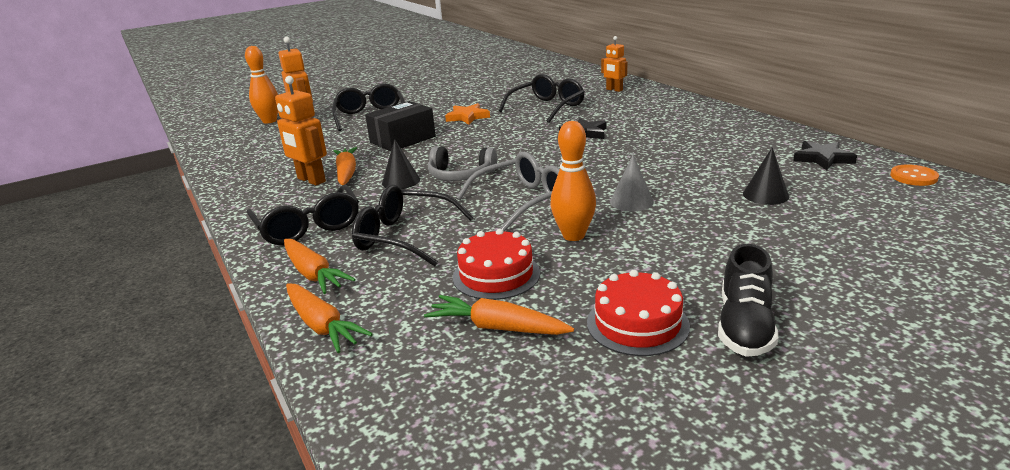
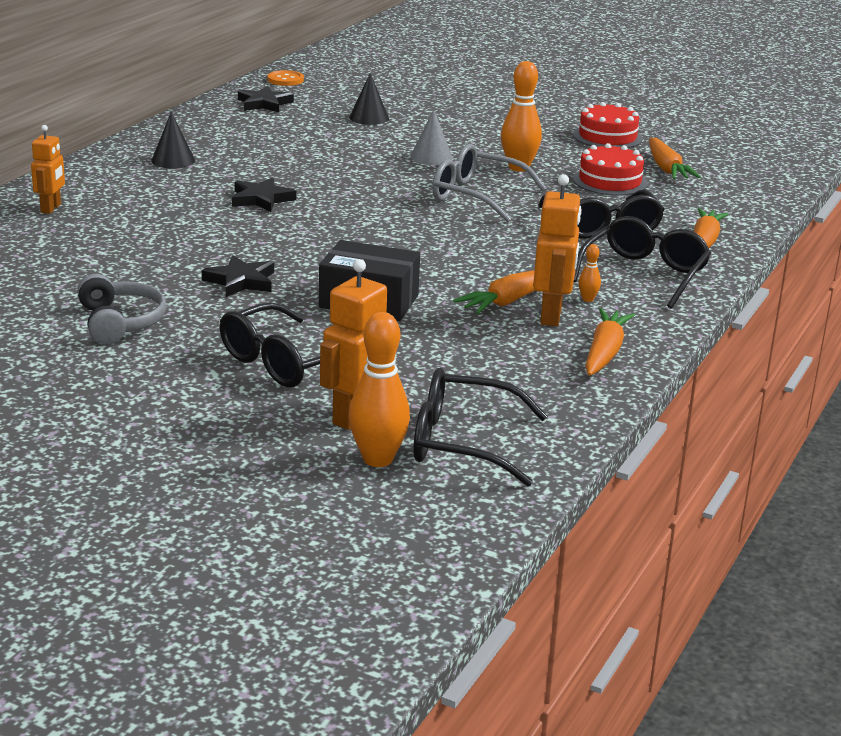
camera: 125 degrees left, 0 degrees up
orange carrot [286,283,373,353] -> orange carrot moved to [585,308,635,376]
black cone [382,139,420,189] -> black cone moved to [151,112,195,168]
grey headphones [428,146,497,181] -> grey headphones moved to [77,274,166,344]
orange star [445,103,490,125] -> black star [202,255,274,297]
black glasses [499,74,584,123] -> black glasses moved to [414,368,547,486]
black shoe [718,244,778,357] -> none
none -> orange bowling pin [578,244,601,302]

